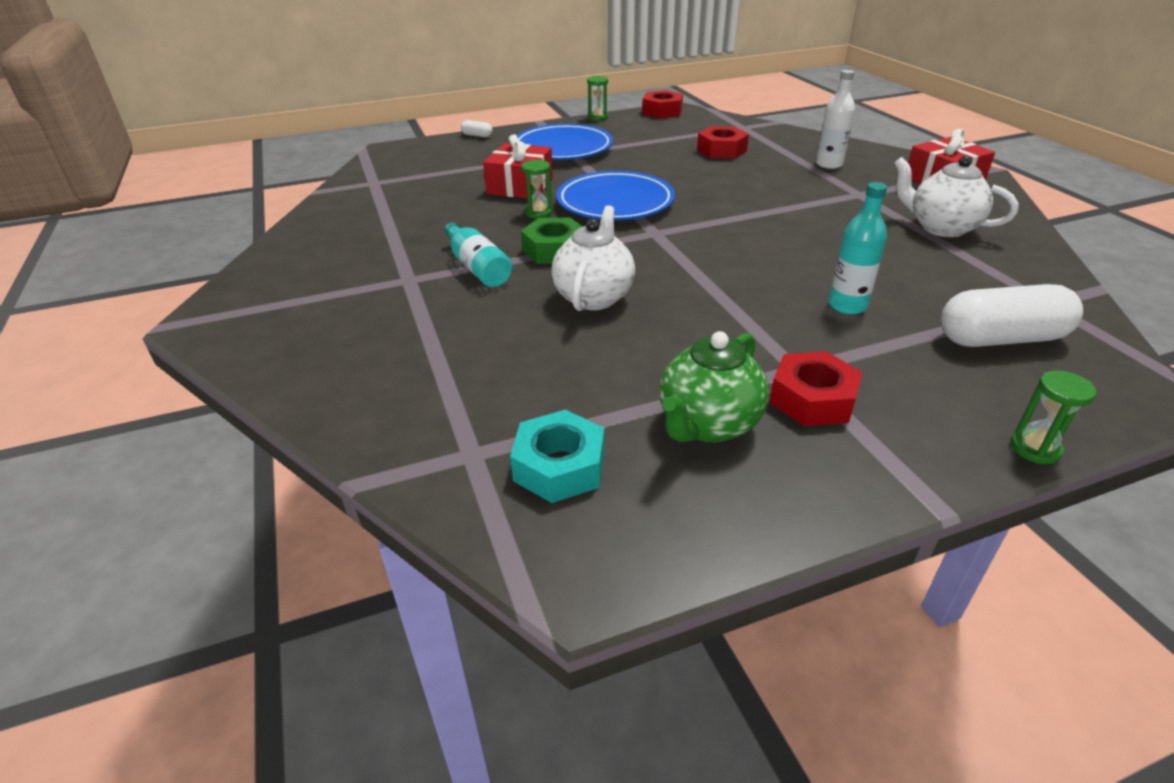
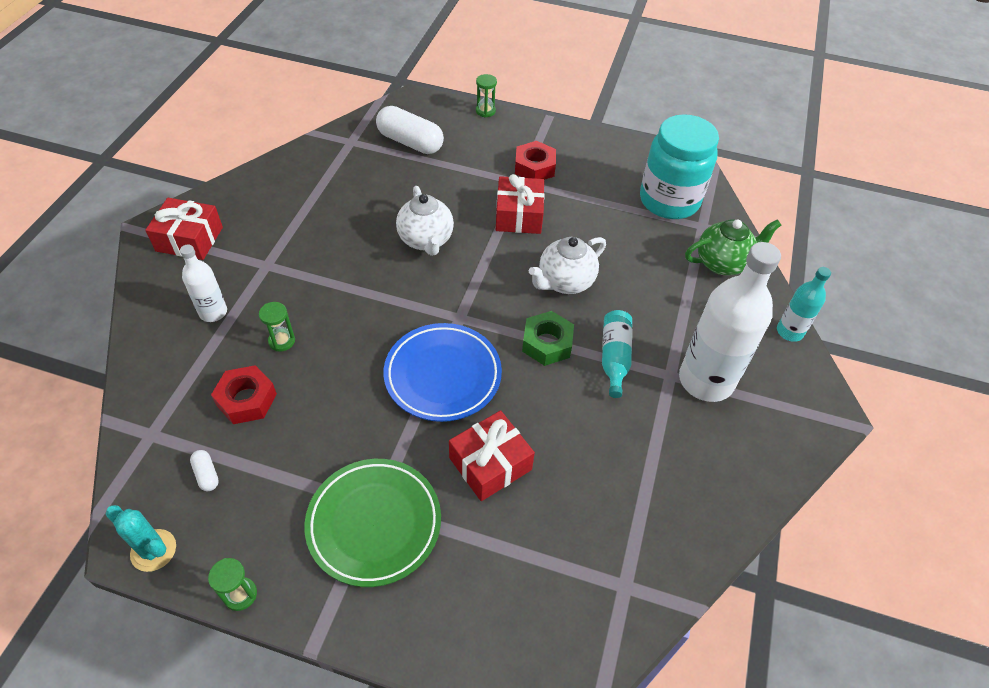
camera: 145 degrees left, 15 degrees up
white capsule [461,120,493,137] -> white capsule moved to [190,450,219,491]
turquoise nut [510,410,604,503] -> turquoise jar [640,114,719,219]
blue plate [517,124,613,160] -> green plate [304,459,441,587]
green hourglass [521,160,553,219] -> green hourglass moved to [259,302,295,352]
red nut [642,90,683,118] -> turquoise cactus [106,505,176,572]
green teapot [660,331,769,442] -> green teapot moved to [685,219,781,275]
turquoise bottle [828,182,887,314] -> turquoise bottle moved to [777,267,831,342]
white teapot [894,155,1018,237] -> white teapot moved to [396,186,454,256]
none -> red gift [496,174,545,234]
none -> white bottle [679,242,781,402]

